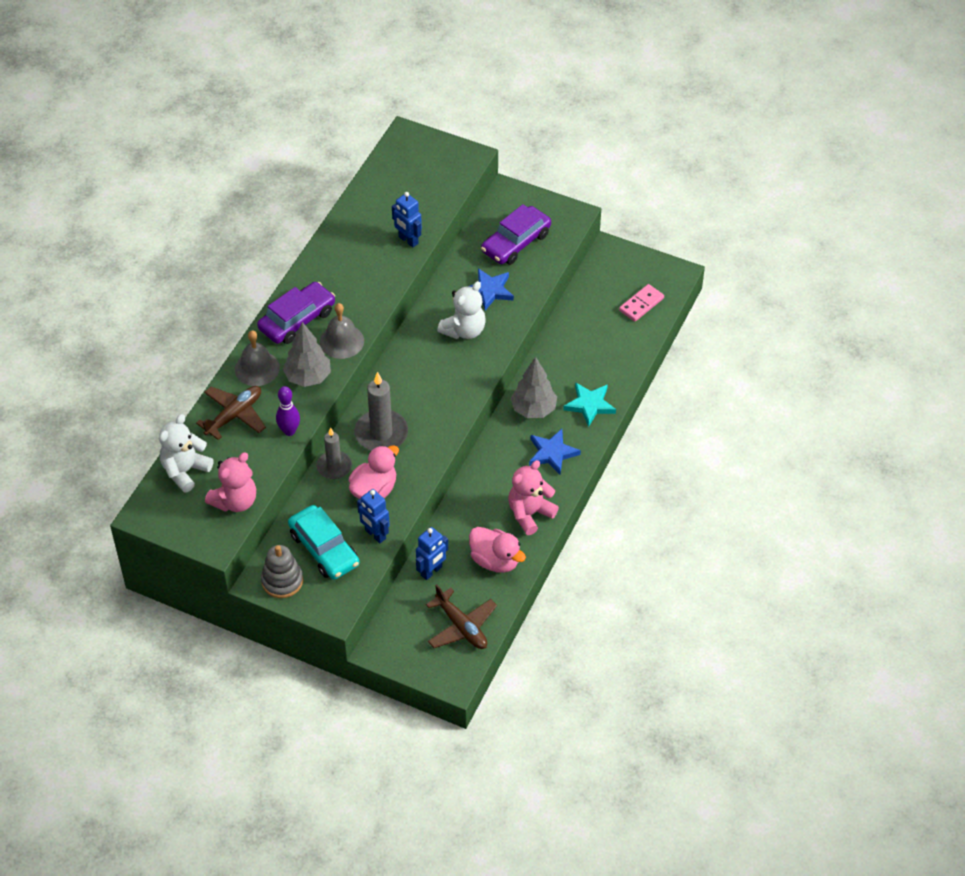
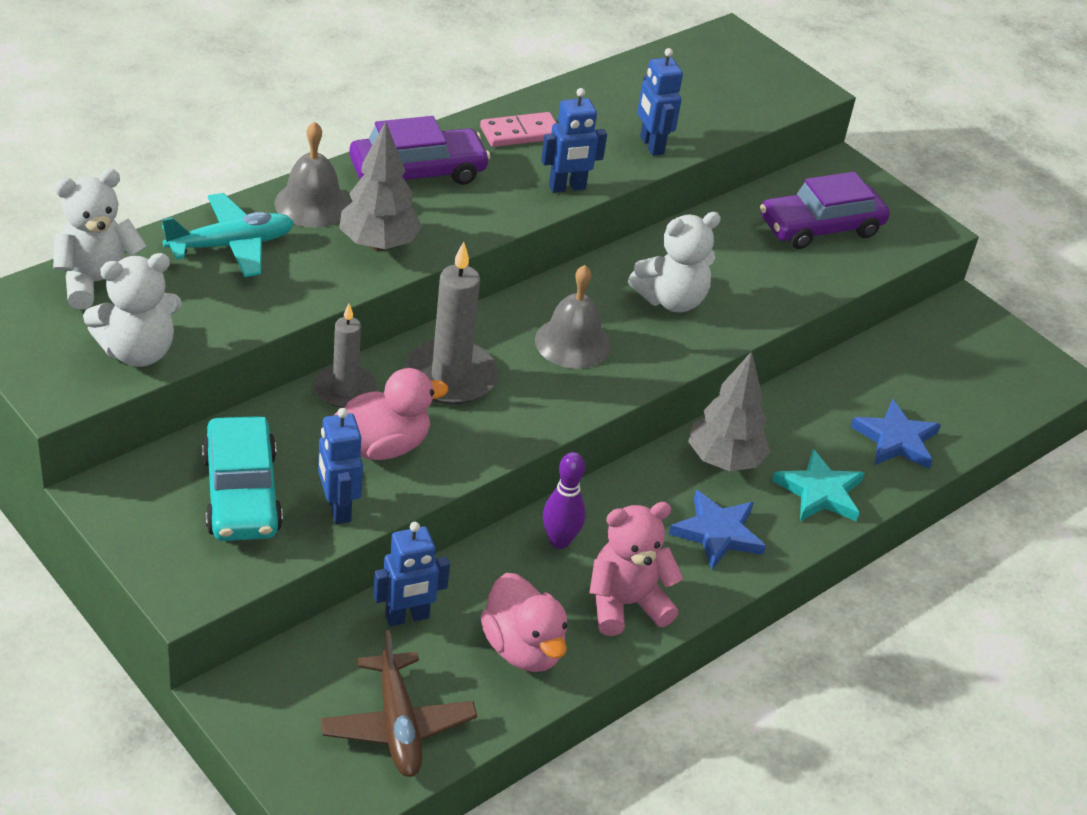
camera: 20 degrees right, 10 degrees down
brown plane [196,386,266,440] -> turquoise plane [162,193,294,277]
pink teddy bear [205,452,256,512] -> white teddy bear [83,253,182,367]
grey stacking toy [261,545,303,598] -> none
purple bowling pin [276,386,300,436] -> purple bowling pin moved to [543,452,586,549]
grey bell [320,303,364,359] -> grey bell moved to [535,265,611,369]
blue star [469,268,514,311] -> blue star moved to [850,399,941,469]
pink domino [619,284,664,322] -> pink domino moved to [480,112,556,147]
none -> blue robot [541,88,607,193]

